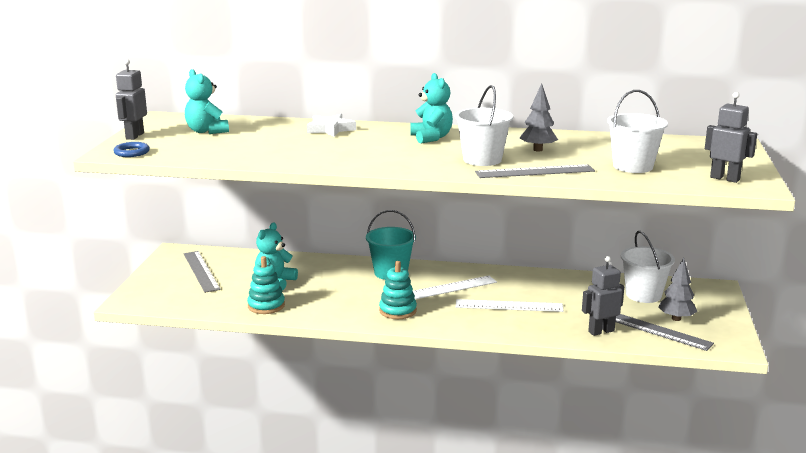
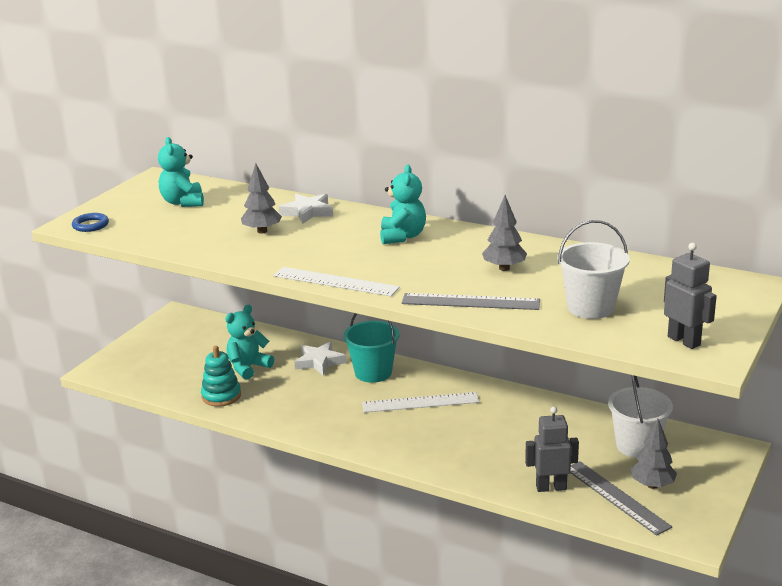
camera: 20 degrees right, 5 degrees up
grey robot [116,59,147,140] -> none
grey ruler [184,251,221,293] -> none
turquoise stacking toy [379,261,417,319] -> none
white bucket [455,85,513,166] -> none
white ruler [456,299,564,312] -> white ruler moved to [273,267,400,296]
none -> grey tree [241,163,282,234]
none -> white star [294,341,346,375]

